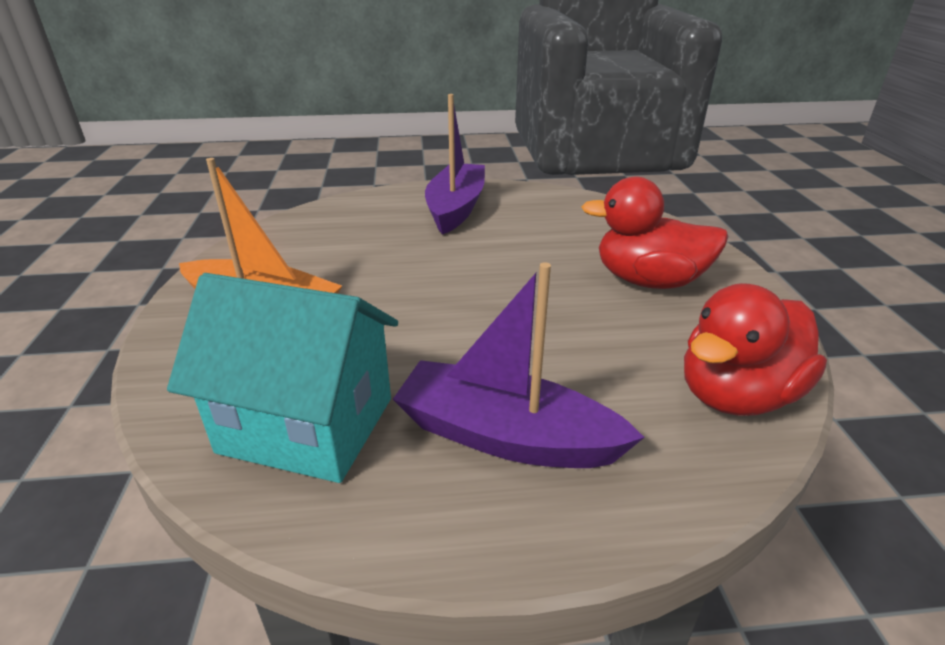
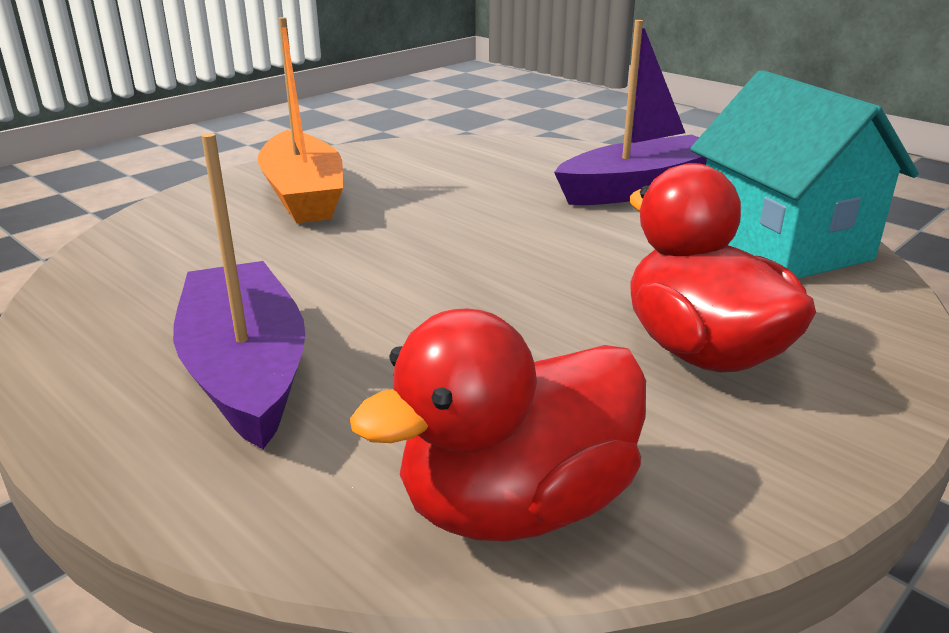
camera: 50 degrees right, 5 degrees down
turquoise house [167,273,398,483] -> turquoise house moved to [690,70,919,278]
red duck [684,283,827,416] -> red duck turned 45 degrees counterclockwise [350,309,646,541]

